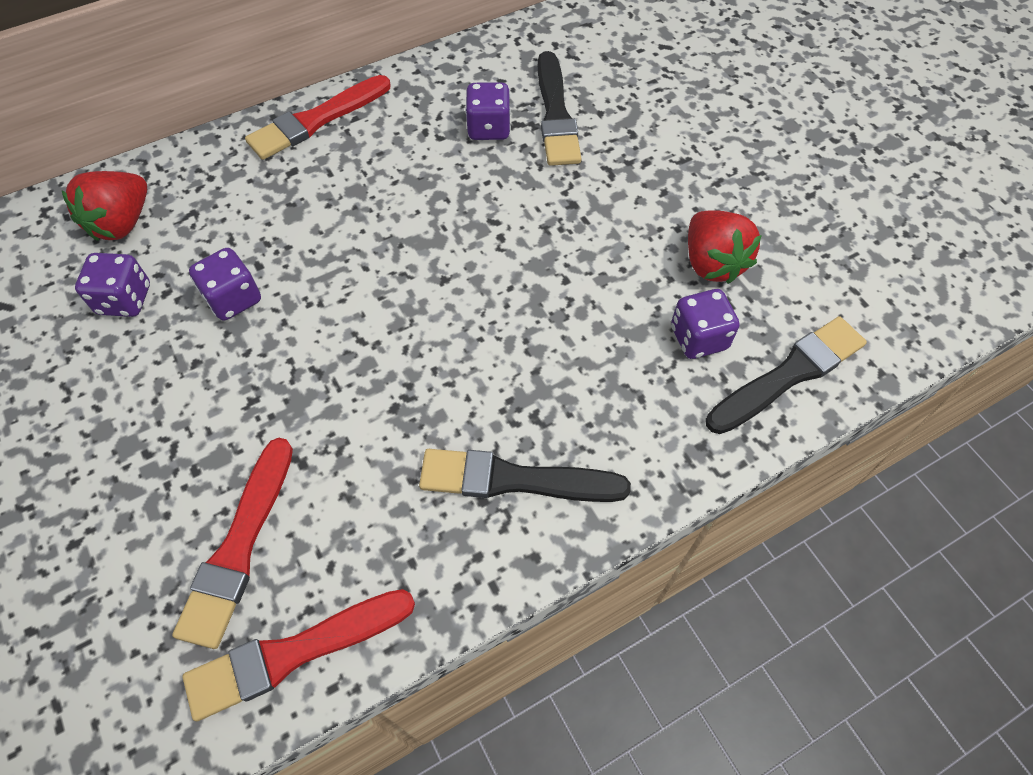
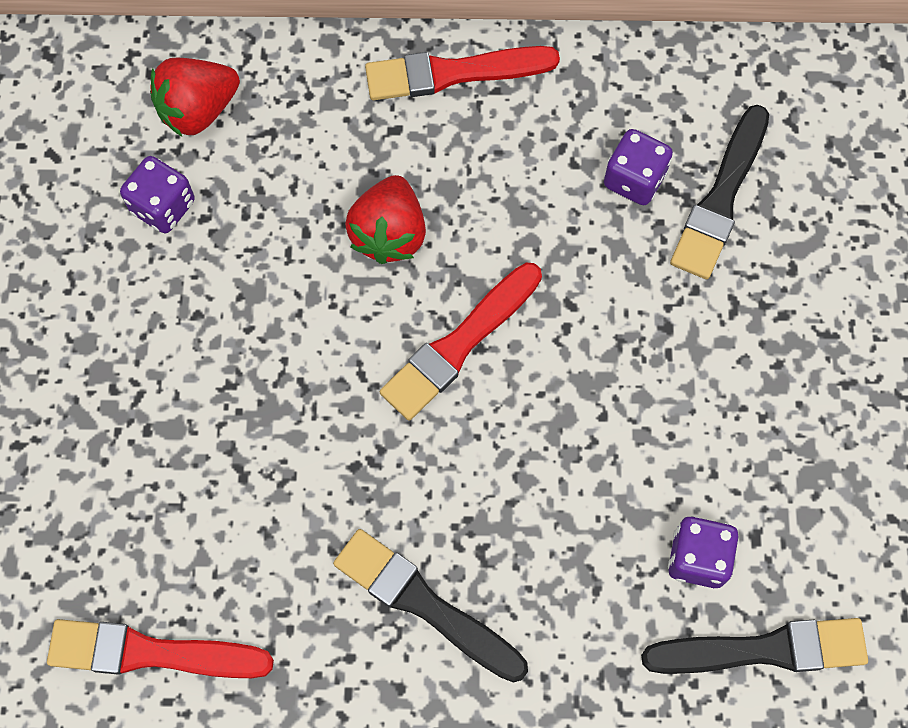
camera: 30 degrees right, 10 degrees up
red brush [172,438,293,649] -> red brush moved to [380,263,542,420]
purple dice [189,248,261,320] -> none
red strawberry [688,210,762,284] -> red strawberry moved to [345,175,426,264]

